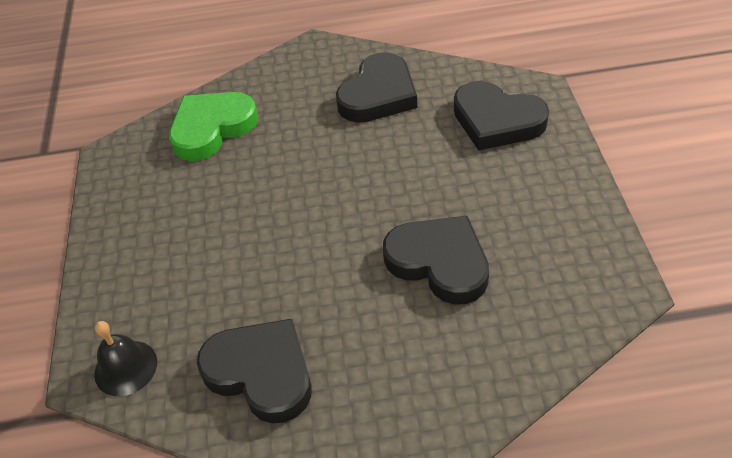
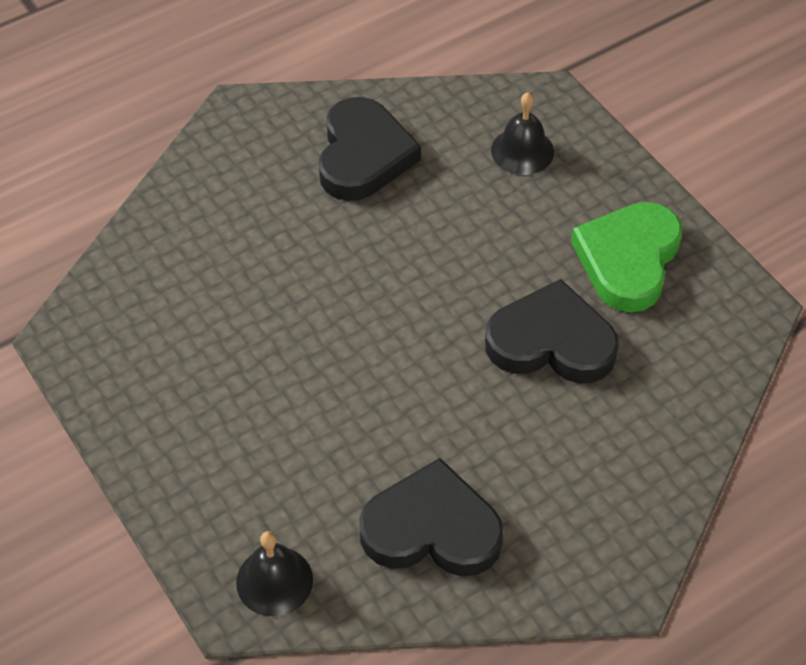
camera: 30 degrees left, 5 degrees up
green heart [169,92,258,161] -> green heart moved to [571,202,682,312]
black heart [454,81,549,151] -> black bell [491,92,554,175]

